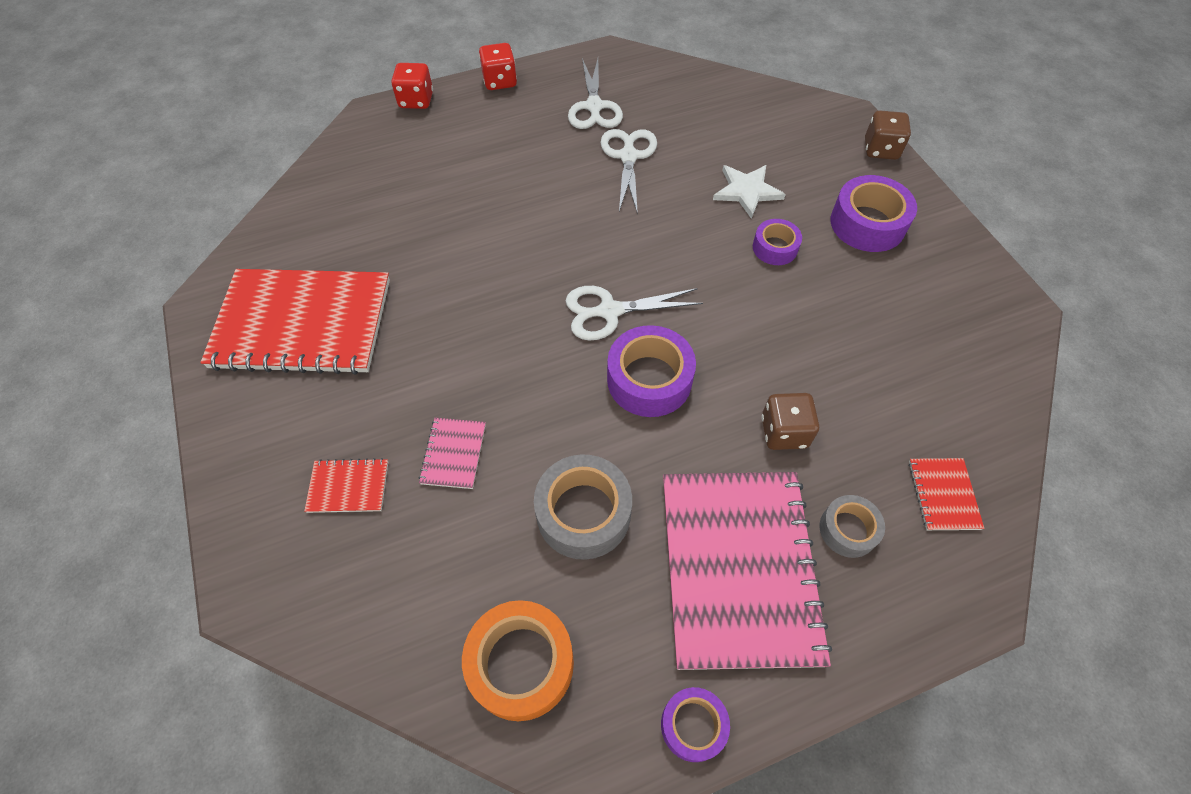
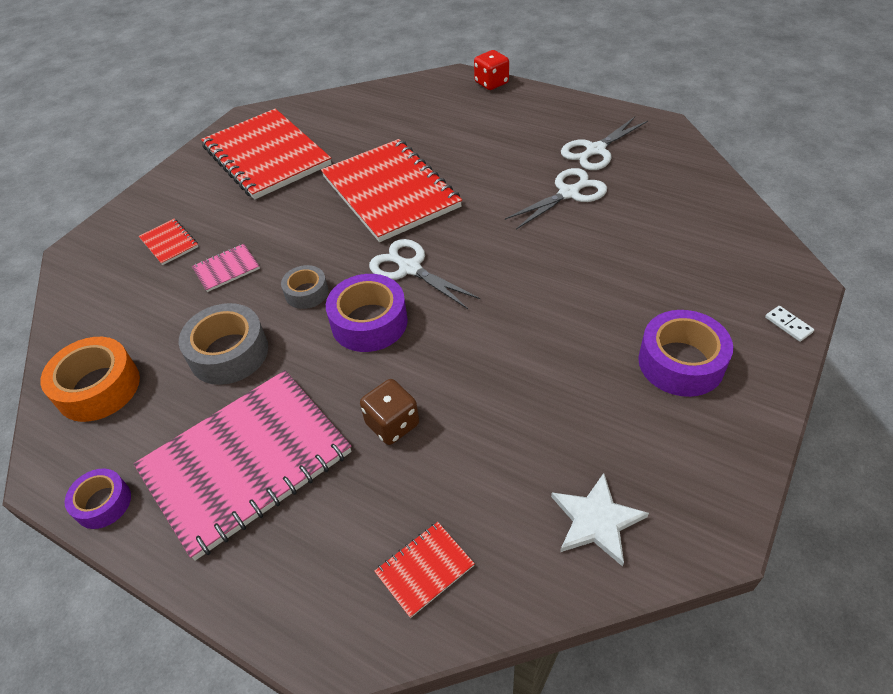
camera: 55 degrees right, 10 degrees down
red dice [479,43,517,90] -> none
white star [713,165,786,219] -> white star moved to [551,473,649,567]
purple tape [753,219,802,265] -> none
grey tape [820,495,885,558] -> grey tape moved to [281,265,328,309]
brown dice [865,111,911,160] -> white domino [765,306,814,342]
none -> red notebook [321,139,462,242]

